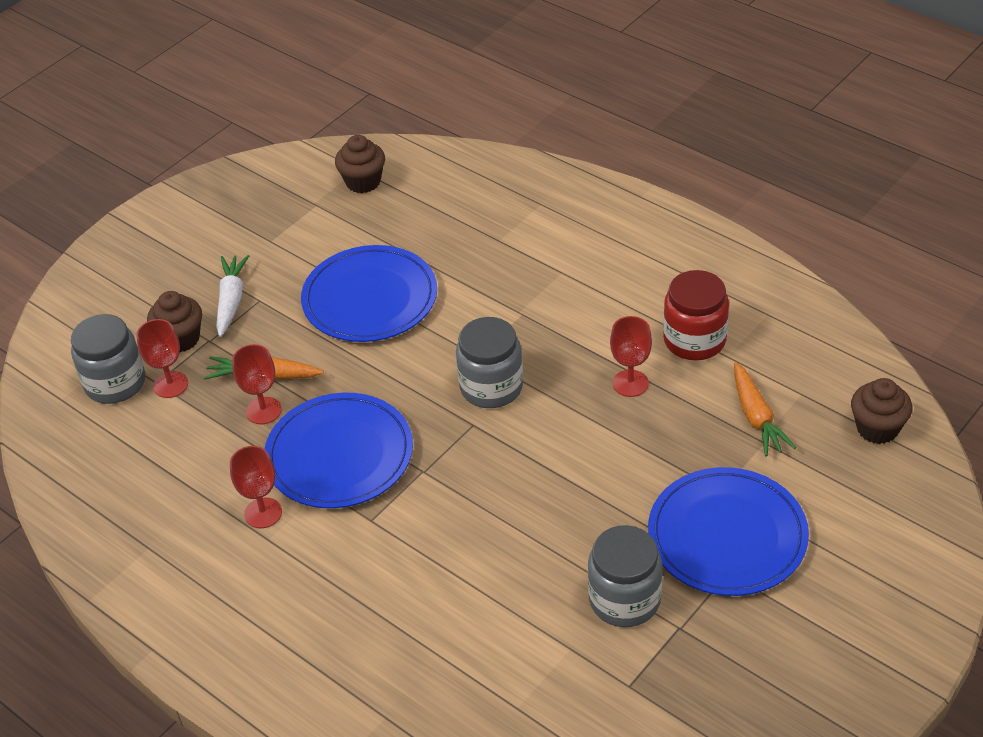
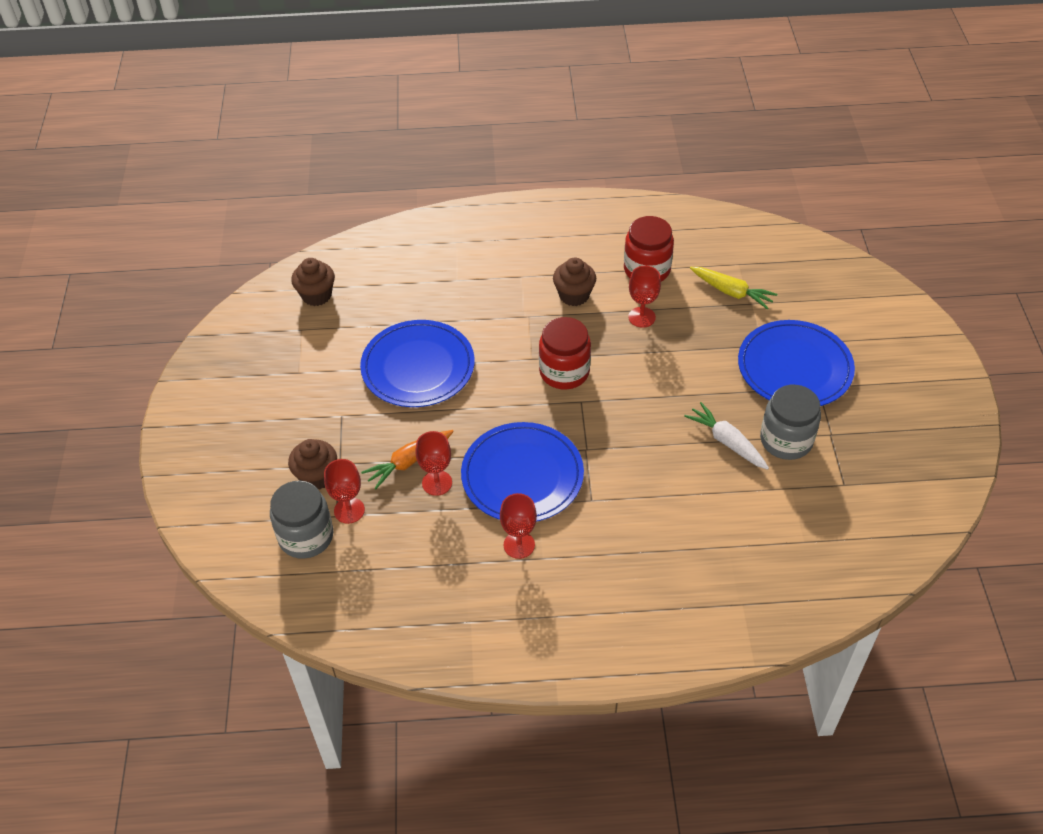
camera: 45 degrees left, 5 degrees up
white carrot [216,255,249,337] -> white carrot moved to [684,402,769,470]
grey jar [456,317,523,408] -> red jar [539,317,591,389]
orange carrot [734,362,796,457] -> yellow carrot [690,267,778,310]
brown cupcake [851,378,912,444] -> brown cupcake moved to [553,258,596,306]

